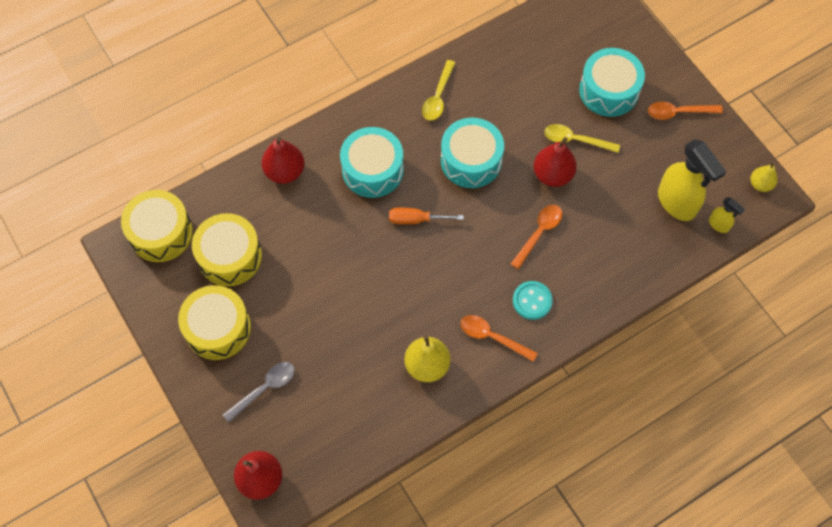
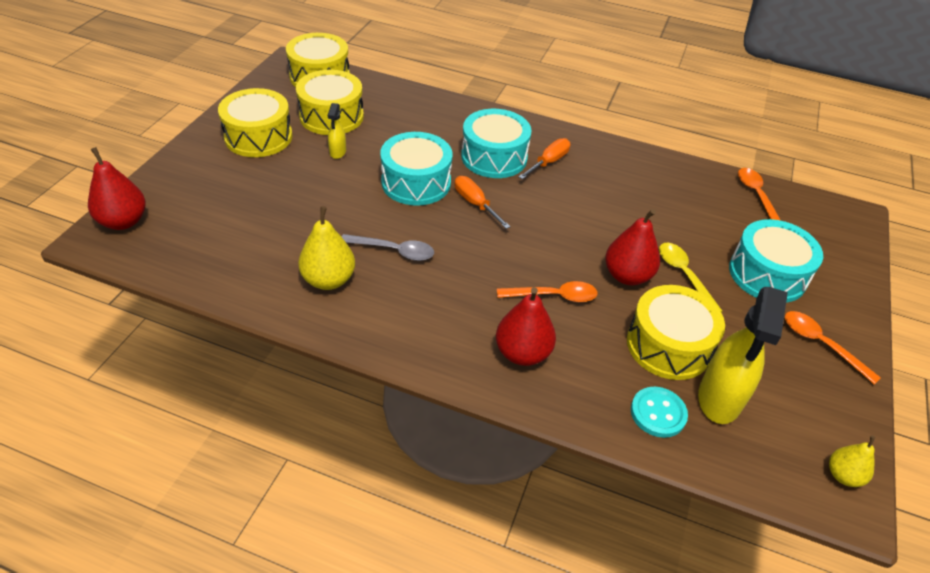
camera: 50 degrees right, 20 degrees down
grey spoon [222,362,295,423] -> grey spoon moved to [342,234,434,261]
red pear [262,137,305,184] -> red pear moved to [496,287,556,366]
yellow spoon [422,60,455,121] -> none
turquoise drum [441,118,504,188] -> turquoise drum moved to [380,132,452,206]
orange spoon [460,315,538,362] -> orange spoon moved to [738,168,781,221]
turquoise button [513,281,553,320] -> turquoise button moved to [631,387,688,438]
yellow spray bottle [709,197,745,233] -> yellow spray bottle moved to [328,103,346,159]
none -> orange screwdriver [518,138,570,179]
none -> yellow drum [627,285,725,380]

